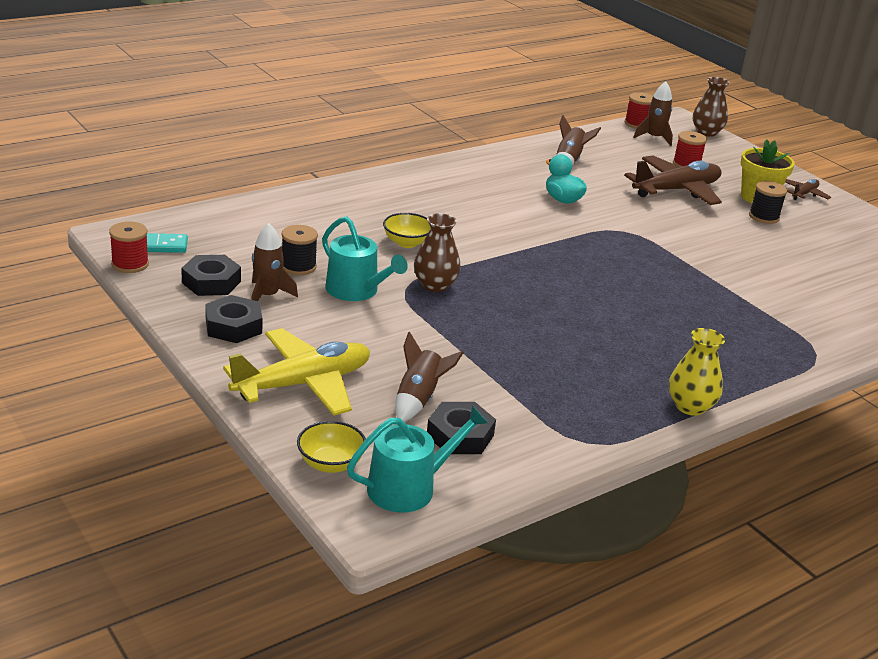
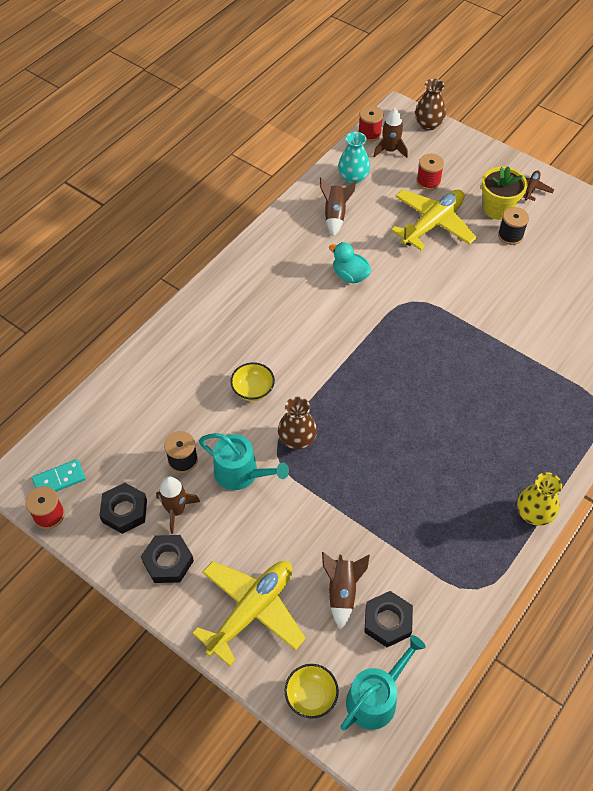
camera: 15 degrees left, 25 degrees up
brown plane [624,155,722,205] -> yellow plane [391,190,477,250]
none -> turquoise vase [338,132,370,184]

